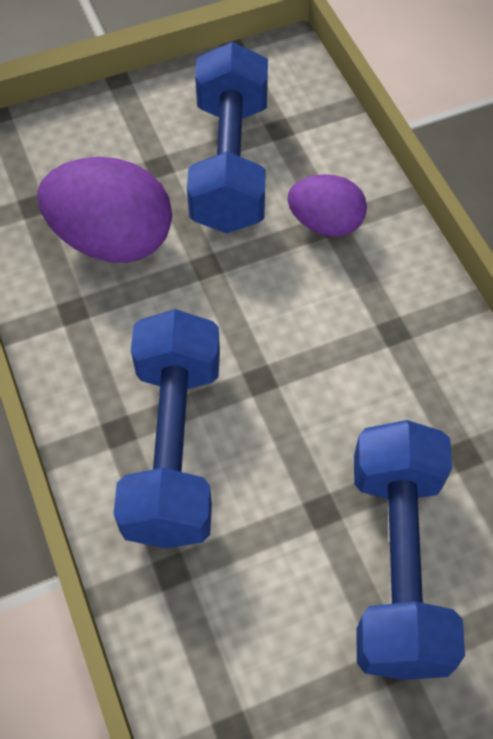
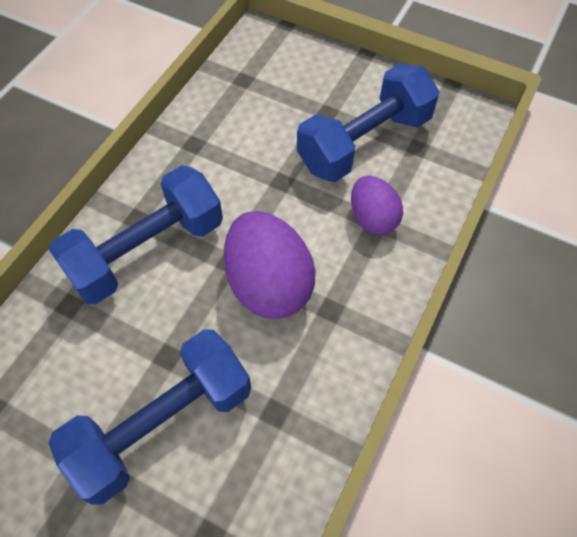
camera: 50 degrees right, 0 degrees up
purple egg [37,157,172,263] -> purple egg moved to [224,211,316,319]

